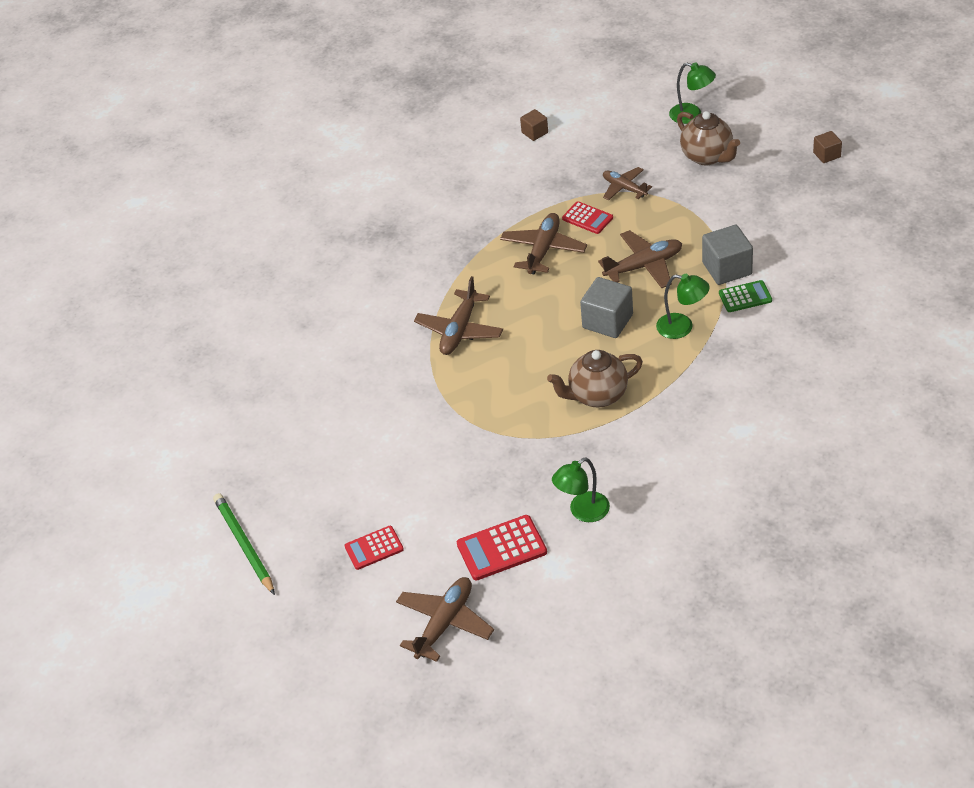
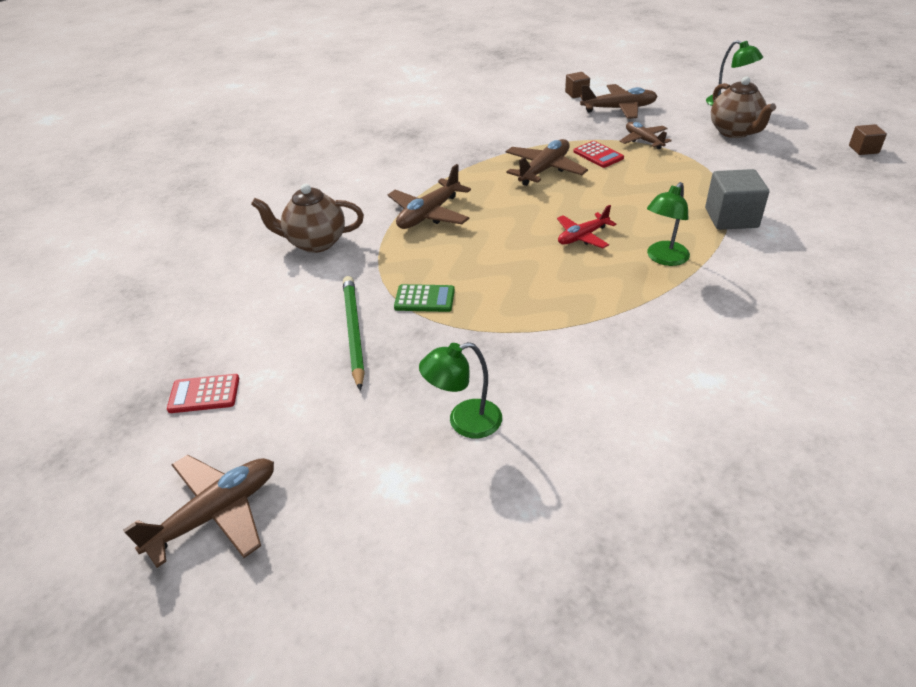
camera: 15 degrees right, 5 degrees down
green pencil [213,493,275,595] -> green pencil moved to [343,276,365,391]
red calculator [457,515,547,580] -> none
brown teapot [547,350,643,407] -> brown teapot moved to [251,184,364,253]
grey cube [580,277,633,338] -> red plane [557,205,616,248]
brown plane [598,230,682,288] -> brown plane moved to [580,84,658,119]
green lamp [656,274,710,339] -> green lamp turned 90 degrees clockwise [647,182,690,266]
green calculator [719,280,772,312] -> green calculator moved to [394,284,455,312]

